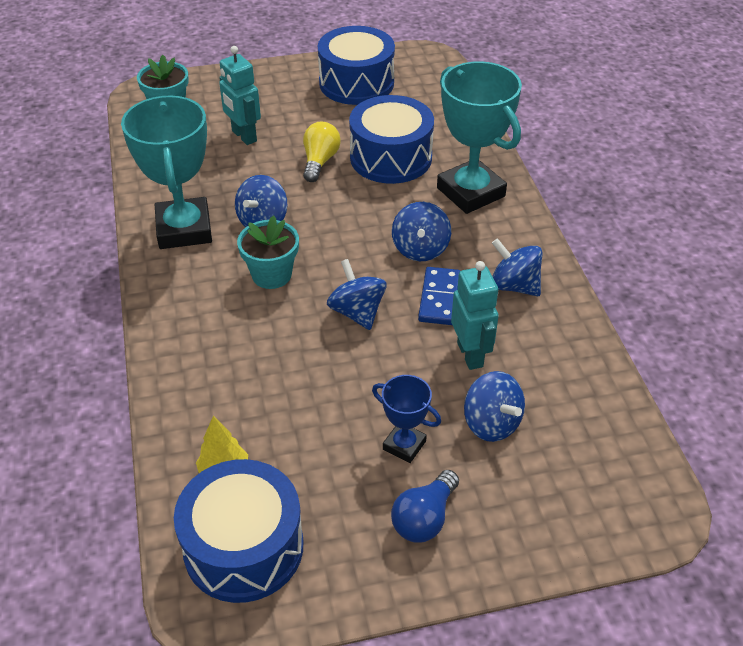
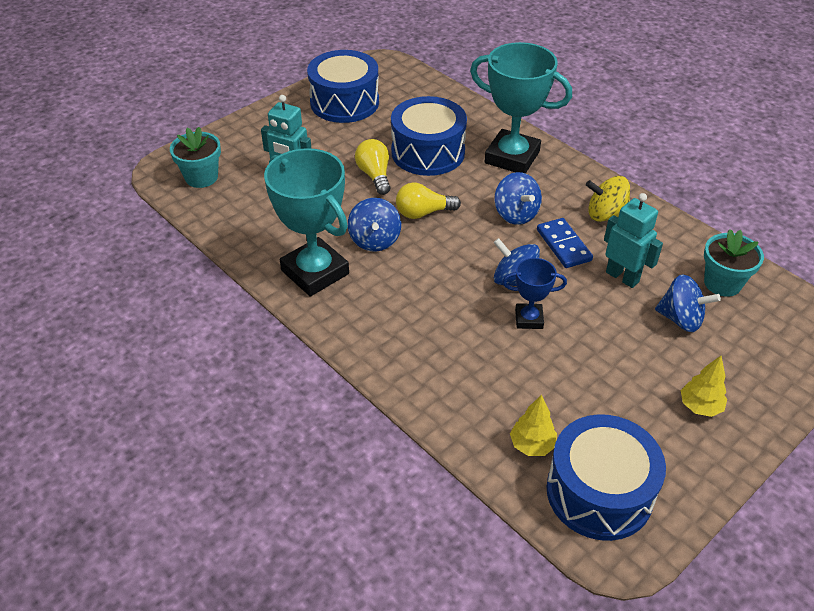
camera: 30 degrees left, 0 degrees up
turquoise flower pot [237,215,299,289] -> turquoise flower pot moved to [704,229,764,297]
blue trophy [372,375,441,463] -> blue trophy moved to [502,258,567,329]
blue light bulb [391,470,459,543] -> yellow tree [681,356,727,417]
blue spinning top [492,238,543,296] -> yellow spinning top [586,176,630,222]
none -> yellow light bulb [396,183,461,219]

